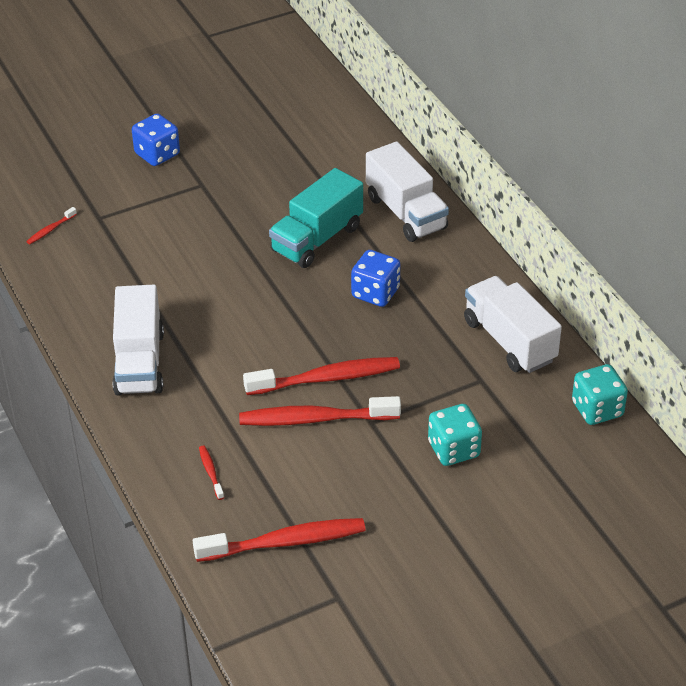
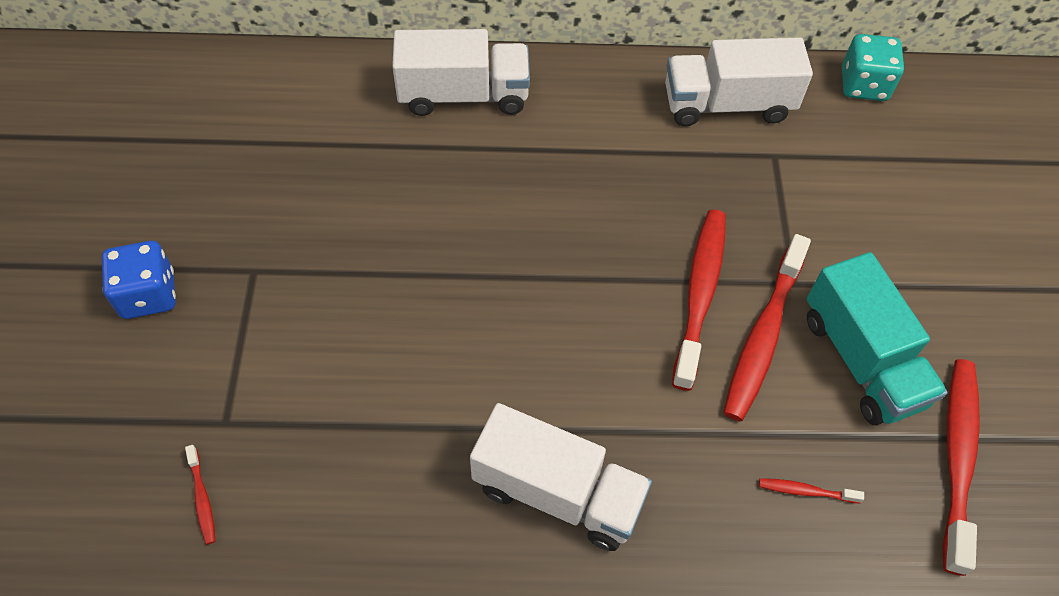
camera: 65 degrees left, 15 degrees up
turquoise truck [269,168,363,268] -> turquoise truck moved to [806,252,948,425]
blue dice [351,250,400,307] -> none
turquoise dice [428,404,482,466] -> none

